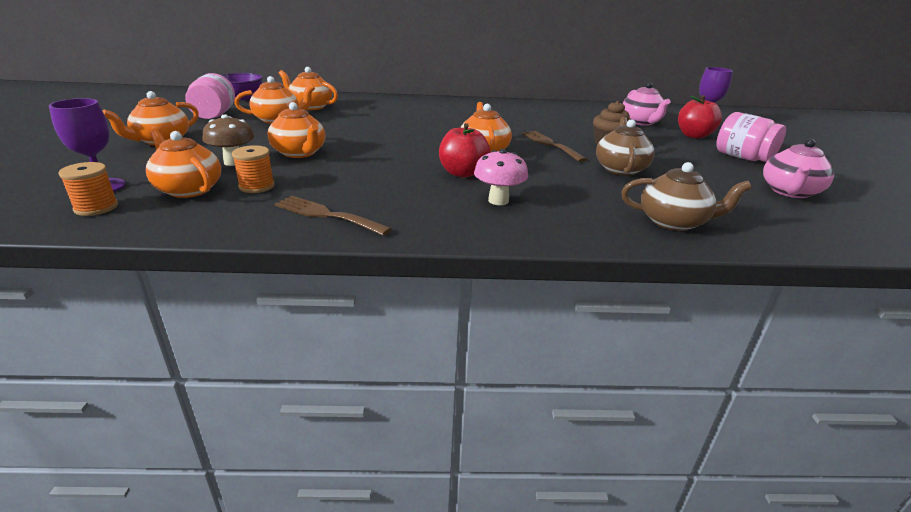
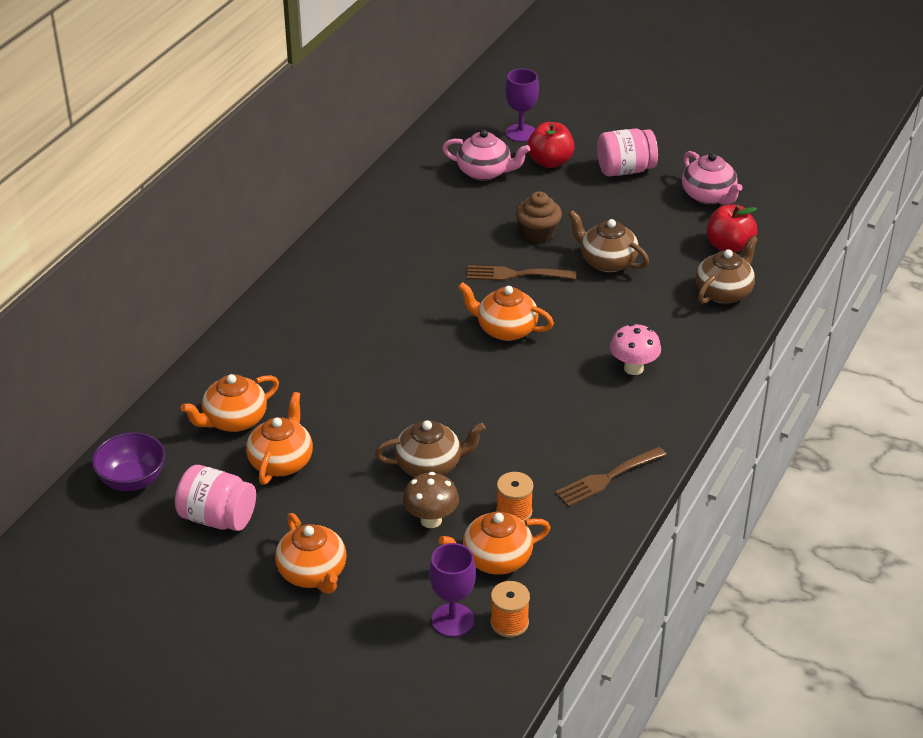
camera: 60 degrees left, 10 degrees up
orange teapot [268,102,325,158] -> brown teapot [375,420,486,477]
red apple [439,123,491,177] -> red apple moved to [707,205,757,253]

